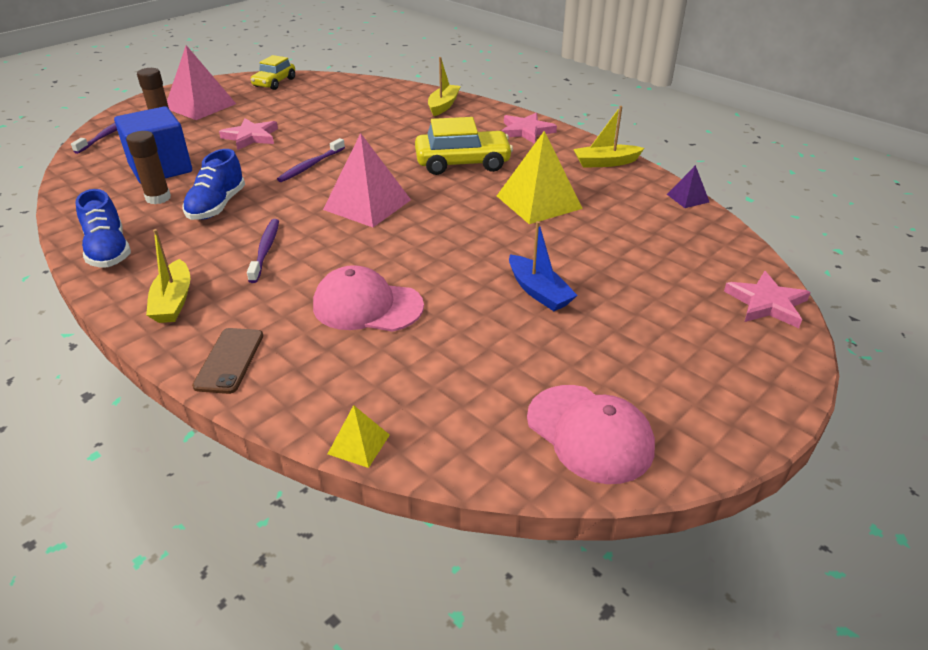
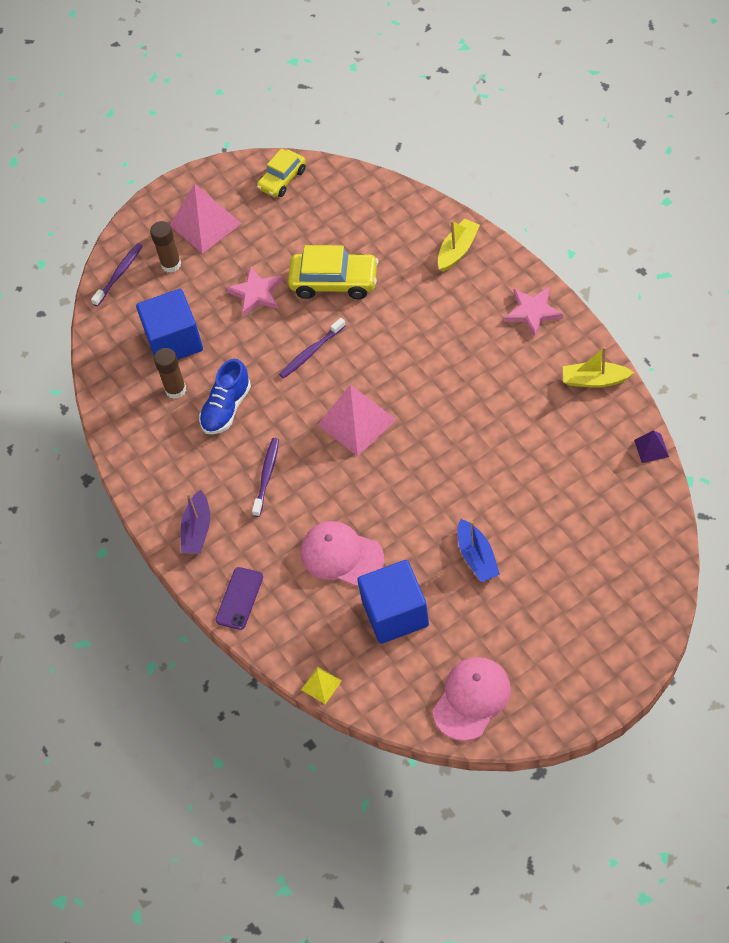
camera: 20 degrees right, 20 degrees up
blue shoe [76,189,131,268] -> none
yellow boat [146,229,190,323] -> purple boat [181,490,210,554]
brown phone [192,328,263,394] -> purple phone [216,567,263,630]
yellow car [415,117,513,175] -> yellow car moved to [288,245,378,299]
yellow pyramid [497,131,583,224] -> none
pink cap [527,385,655,484] -> pink cap turned 120 degrees counterclockwise [433,657,511,741]
pink star [724,271,811,328] -> none
none -> blue cube [357,560,429,644]

